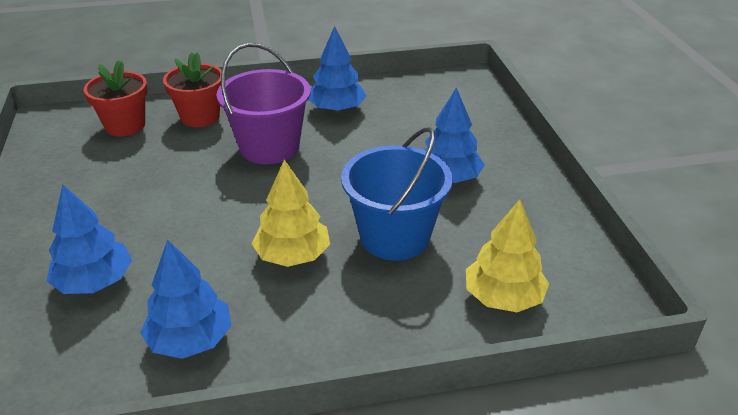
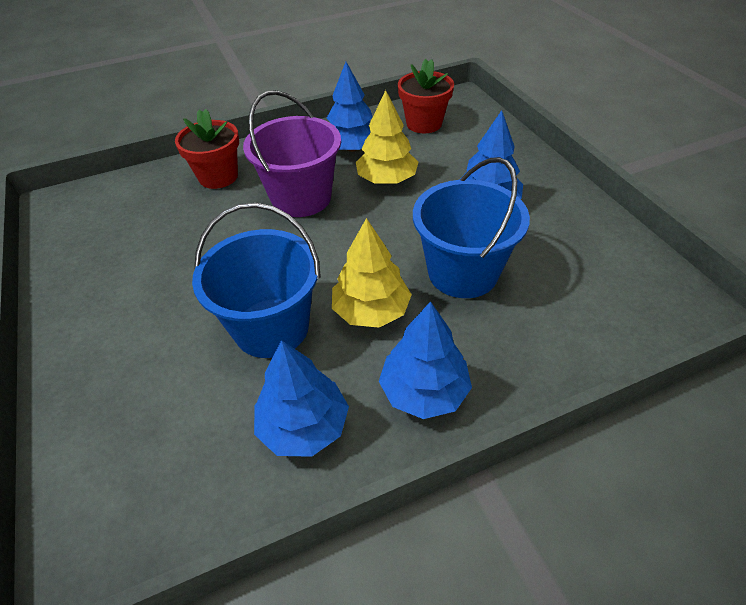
camera: 10 degrees left, 10 degrees up
blue tree [47,184,132,294] -> blue tree moved to [379,301,472,419]
red flower pot [84,60,148,136] -> red flower pot moved to [398,59,454,133]
yellow tree [466,199,549,312] -> yellow tree moved to [356,90,418,184]
none -> blue bucket [192,203,321,358]

